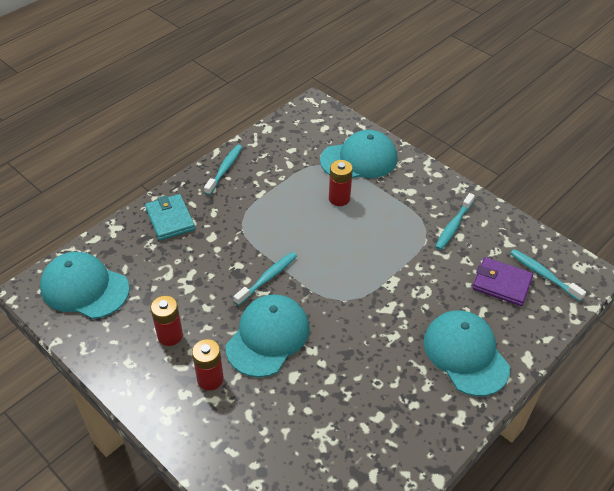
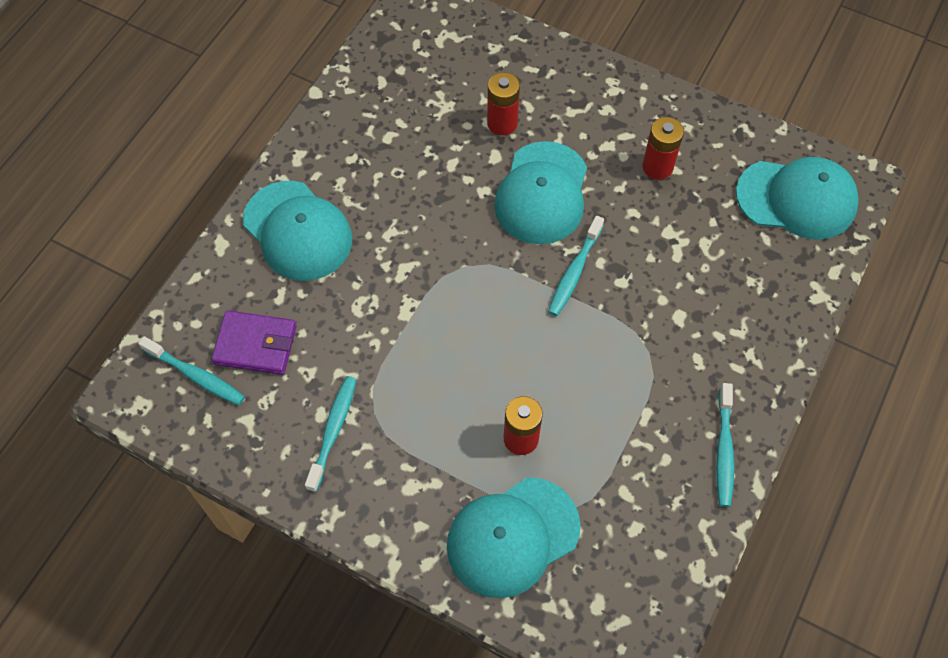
camera: 165 degrees right, 15 degrees up
turquoise wallet [145,194,195,241] -> none
red battery [192,339,224,391] -> red battery moved to [487,72,520,135]

